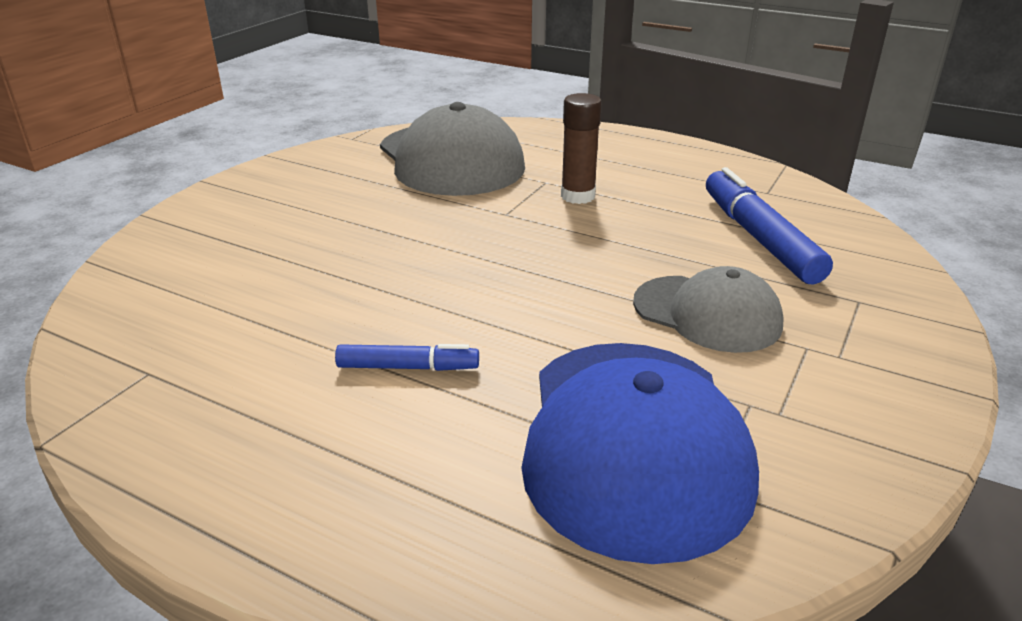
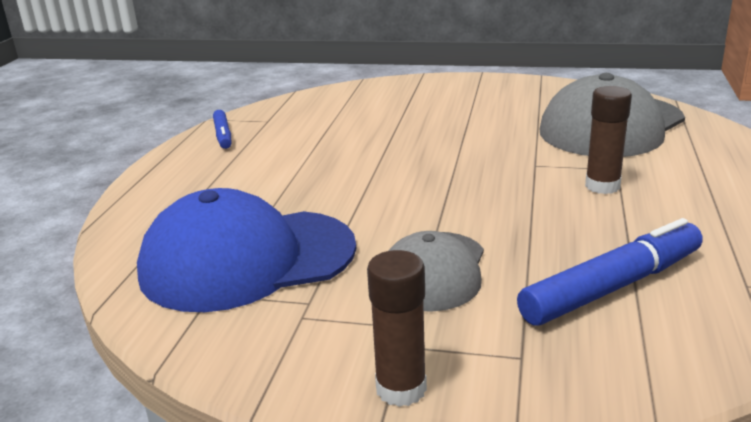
camera: 75 degrees right, 5 degrees down
blue marker [335,344,479,371] -> blue marker moved to [213,110,231,149]
none -> brown glue stick [367,250,427,407]

